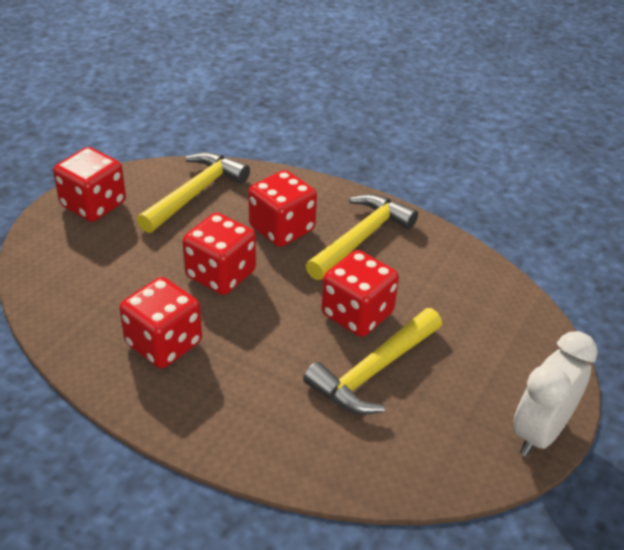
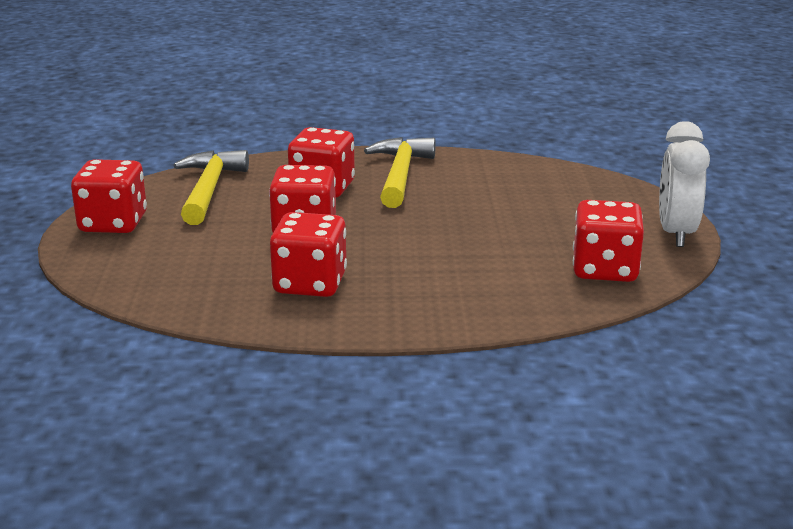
camera: 30 degrees left, 15 degrees down
yellow hammer [303,308,442,415] -> none
red dice [321,250,399,337] -> red dice moved to [573,200,644,282]

